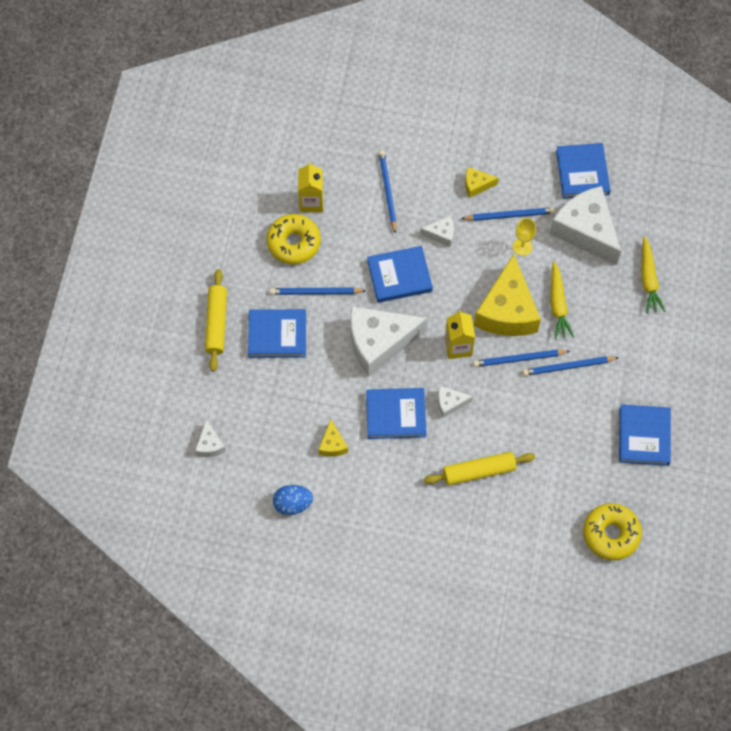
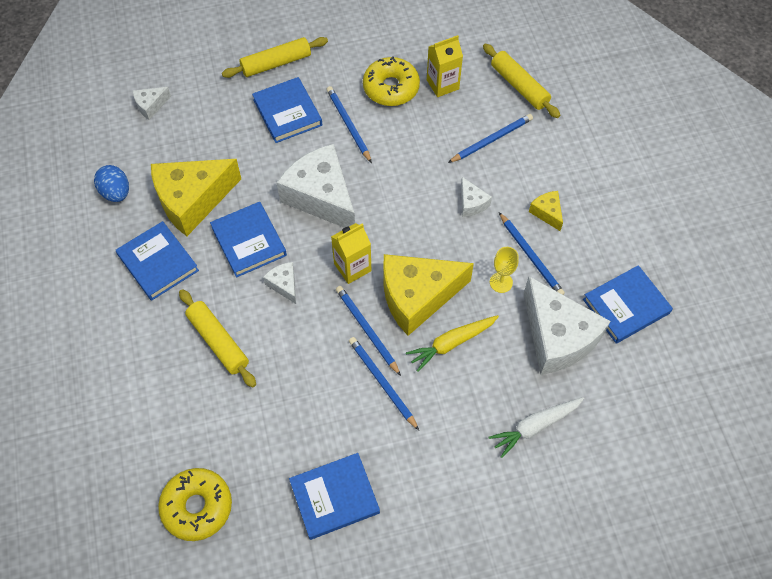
camera: 65 degrees right, 5 degrees down
yellow cheese [318,420,348,457] -> yellow cheese [151,159,241,236], size x2.24
blue book [367,246,433,303] -> blue book moved to [116,221,199,301]
white cheese [550,186,621,266] -> white cheese turned 120 degrees clockwise [524,276,610,375]
yellow carrot [641,236,666,313] -> white carrot [489,397,584,458]
none -> yellow rolling pin [483,44,560,118]

